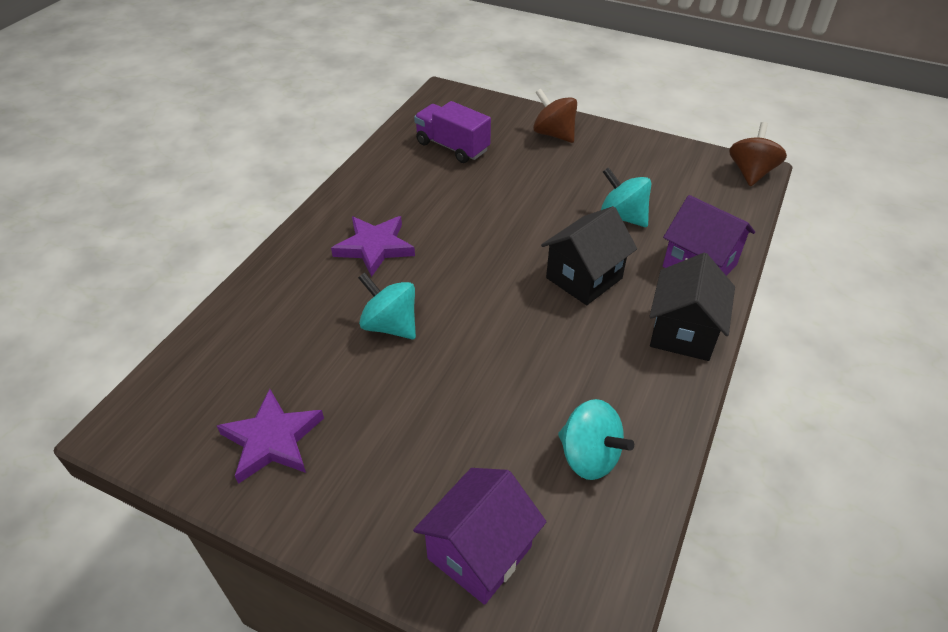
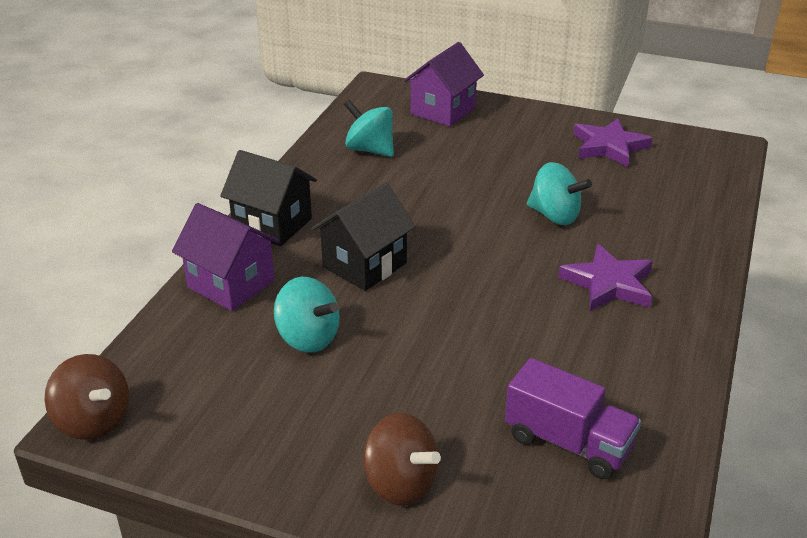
camera: 175 degrees right, 10 degrees down
black house [649,253,735,361] -> black house turned 75 degrees counterclockwise [220,150,317,246]
brown spinning top [729,122,787,186] -> brown spinning top turned 60 degrees counterclockwise [45,354,129,440]

